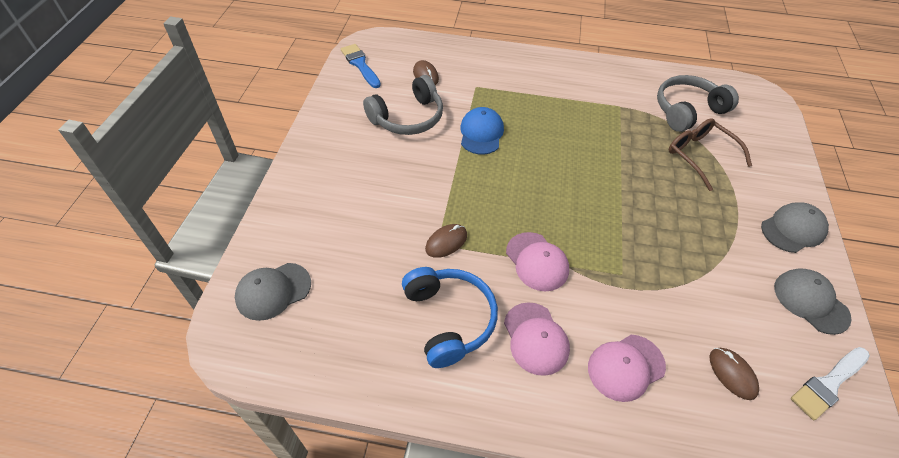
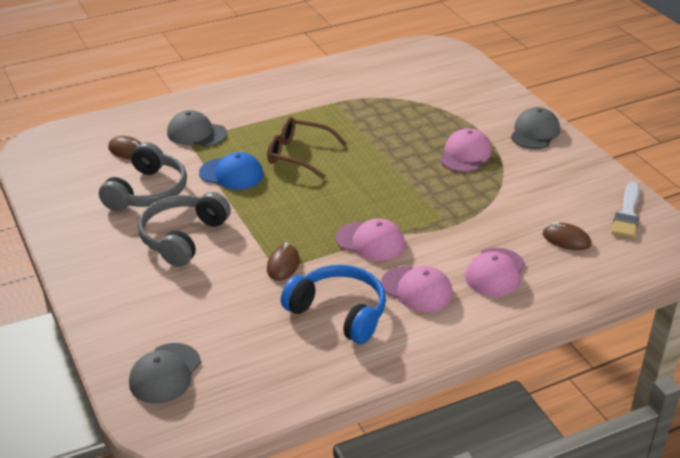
camera: 35 degrees left, 15 degrees down
blue brush [341,44,381,88] -> none
blue cap [460,107,504,155] -> blue cap turned 135 degrees clockwise [199,152,264,190]
grey headphones [657,75,739,132] -> grey headphones moved to [138,192,231,267]
brown glasses [669,118,752,191] -> brown glasses moved to [267,117,347,179]
grey cap [774,268,852,335] -> grey cap moved to [167,110,227,147]
none -> pink cap [440,128,492,172]

